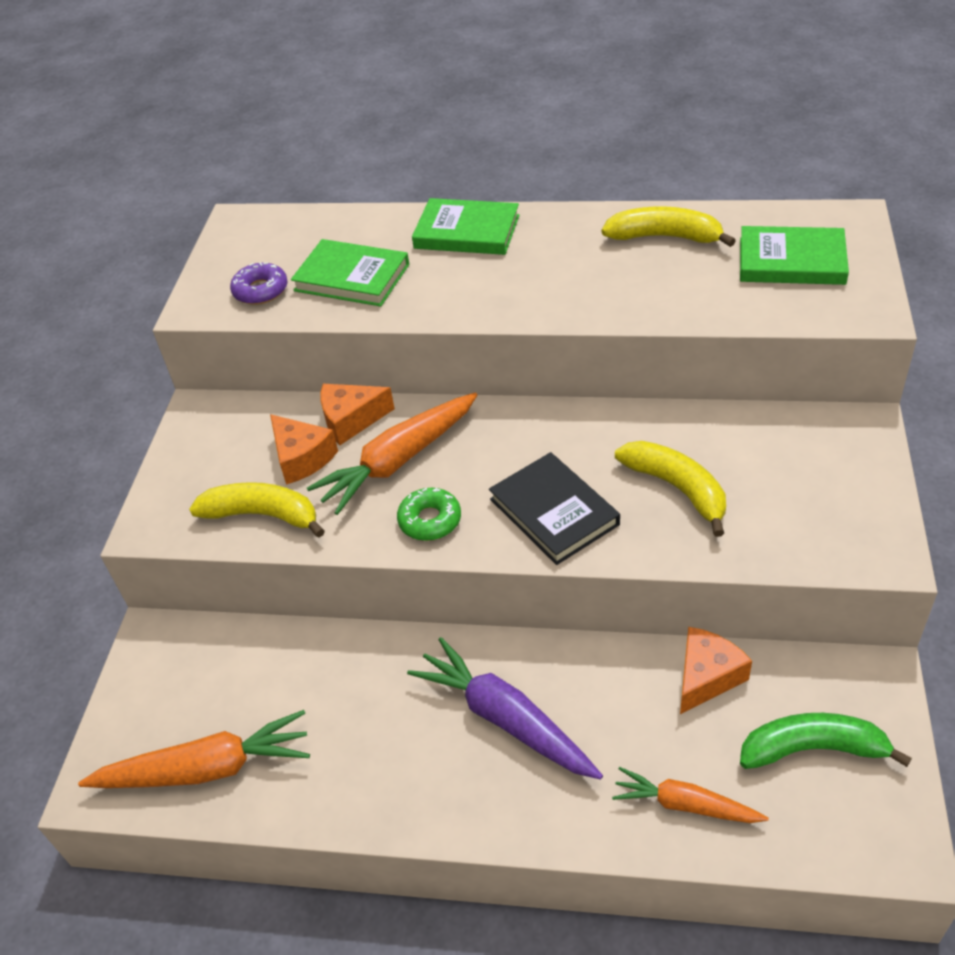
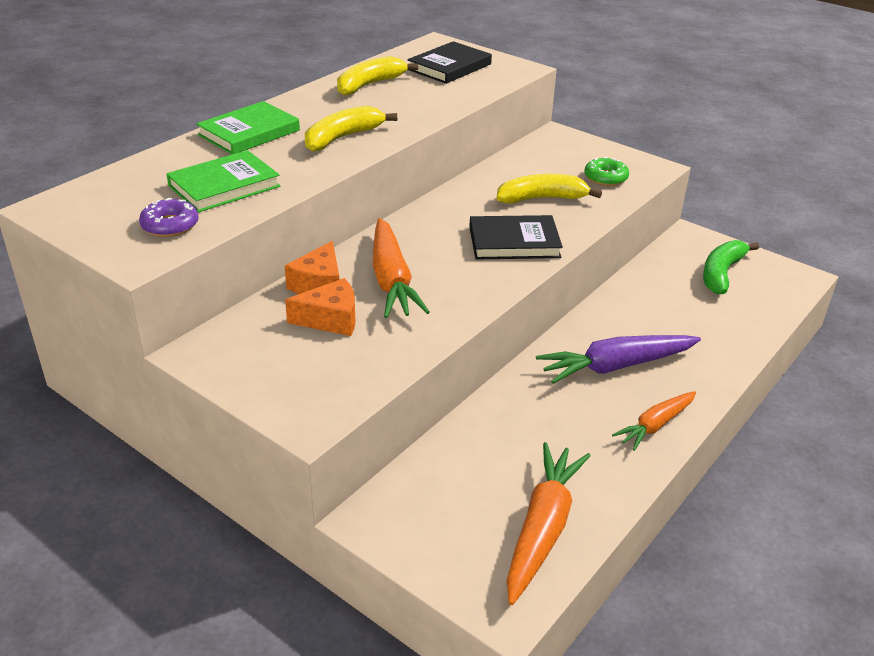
camera: 65 degrees left, 10 degrees down
yellow banana [189,482,325,538] -> yellow banana moved to [305,106,397,152]
green donut [397,488,461,541] -> green donut moved to [584,157,629,186]
orange carrot [612,767,769,823] -> orange carrot moved to [612,391,696,451]
orange cheese [680,627,752,714] -> none
green book [740,226,849,285] -> black book [407,41,492,84]

